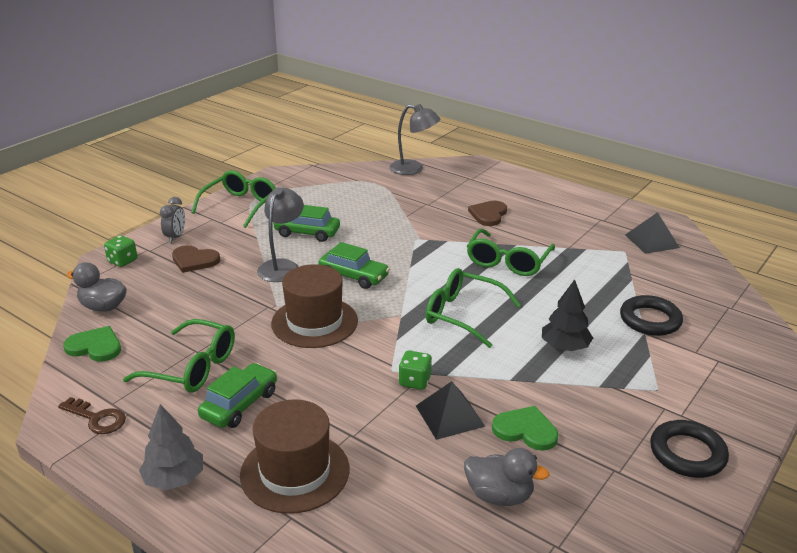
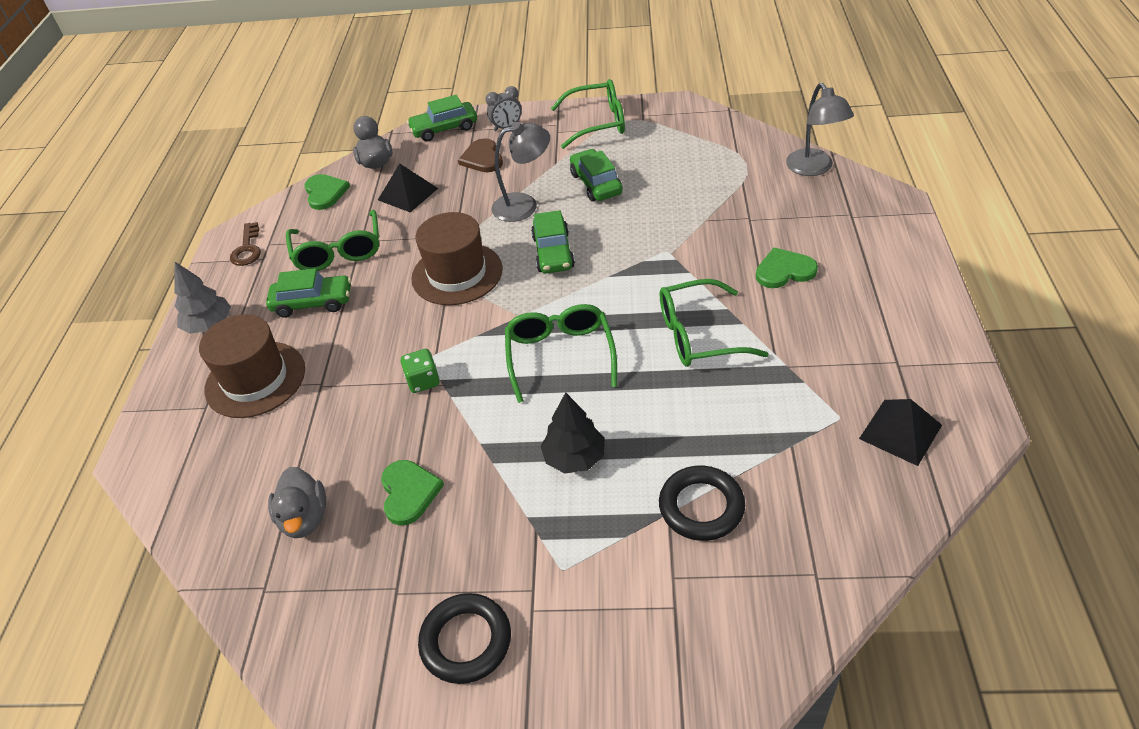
camera: 60 degrees right, 15 degrees up
green dice [104,235,137,267] -> green car [407,95,477,141]
black pyramid [416,381,486,440] -> black pyramid moved to [378,164,438,213]
brown heart [468,201,507,226] -> green heart [756,247,818,288]

